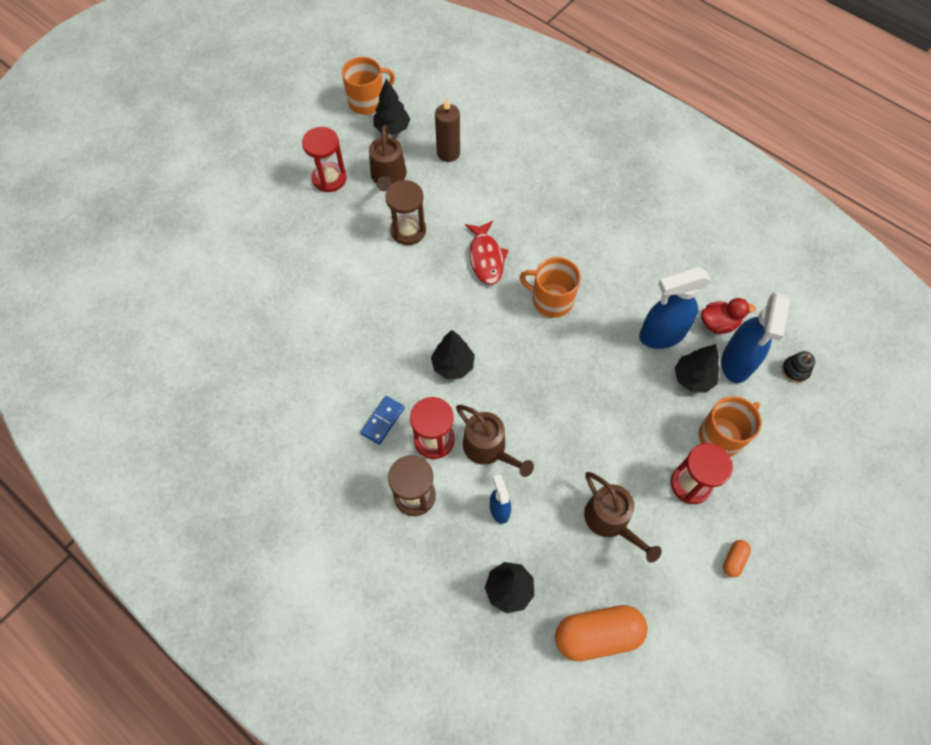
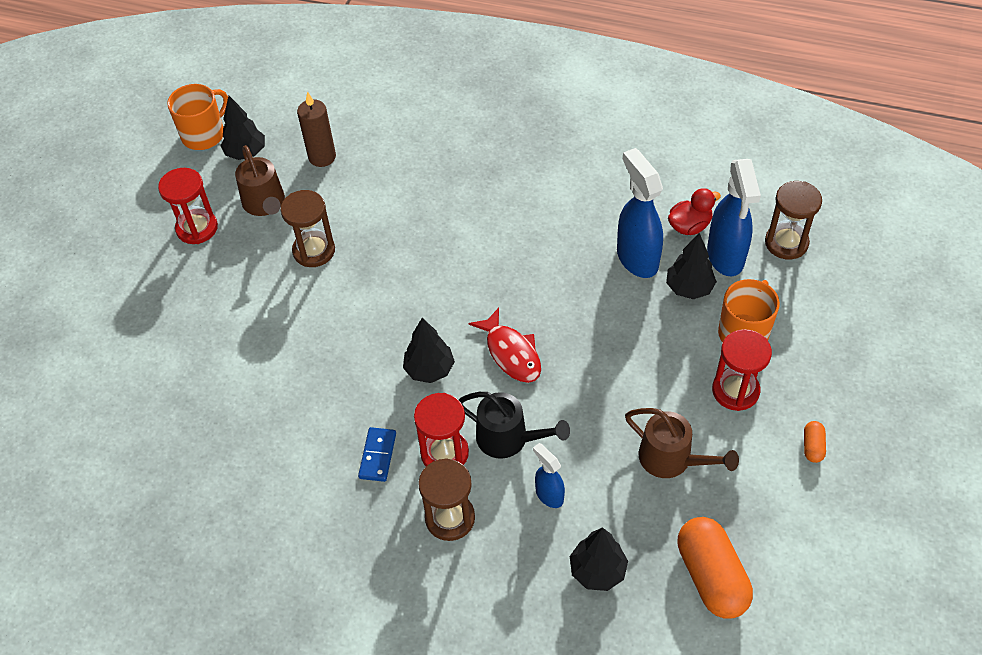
camera: 20 degrees left, 10 degrees down
brown watering can [456,405,534,477] -> black watering can [459,392,570,459]
red fish [465,221,509,285] -> red fish moved to [469,308,541,383]
orange mug [520,257,581,318] -> none
orange capsule [555,605,648,661] -> orange capsule turned 75 degrees counterclockwise [677,517,753,619]
blue spray bottle [639,267,711,349] -> blue spray bottle turned 105 degrees clockwise [617,148,663,278]
black stacking toy [782,351,815,383] -> brown hourglass [765,181,822,259]

